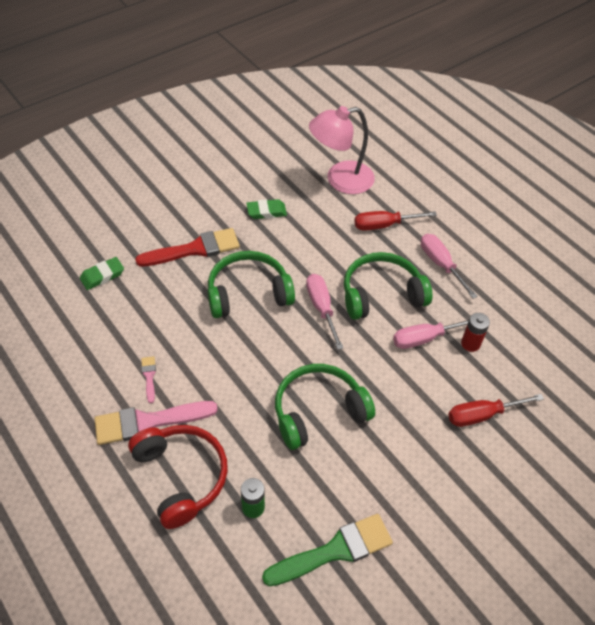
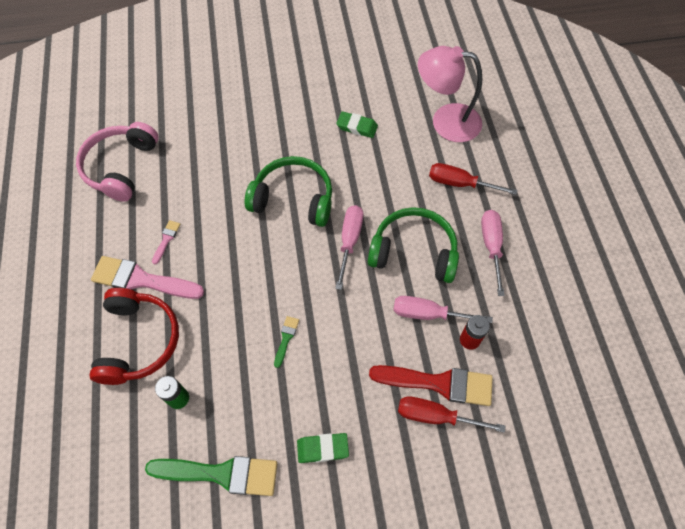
camera: 30 degrees right, 10 degrees up
green eraser [80,257,124,290] -> green eraser moved to [297,433,349,463]
red brush [135,228,240,267] -> red brush moved to [369,365,493,406]
green headphones [275,364,375,450] -> green brush [274,316,299,368]
none -> pink headphones [76,122,159,202]

